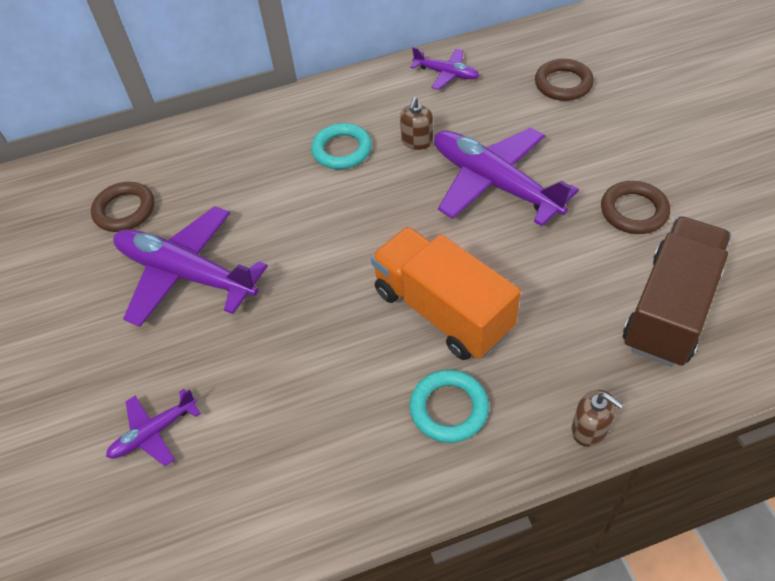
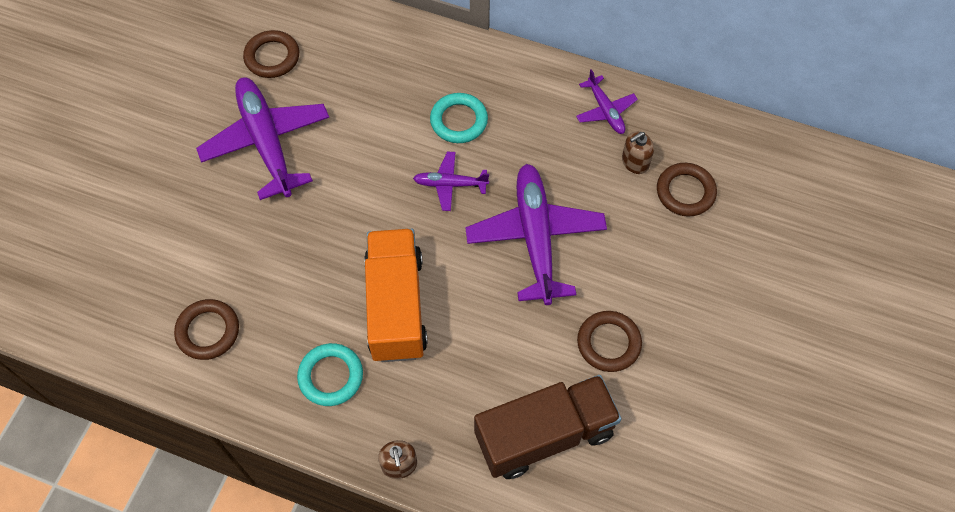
camera: 35 degrees right, 10 degrees up
purple plane [106,389,201,466] -> purple plane moved to [413,152,489,211]
brown soap dispenser [400,97,433,150] -> brown soap dispenser moved to [622,132,654,174]
none -> brown ring [174,299,239,360]

